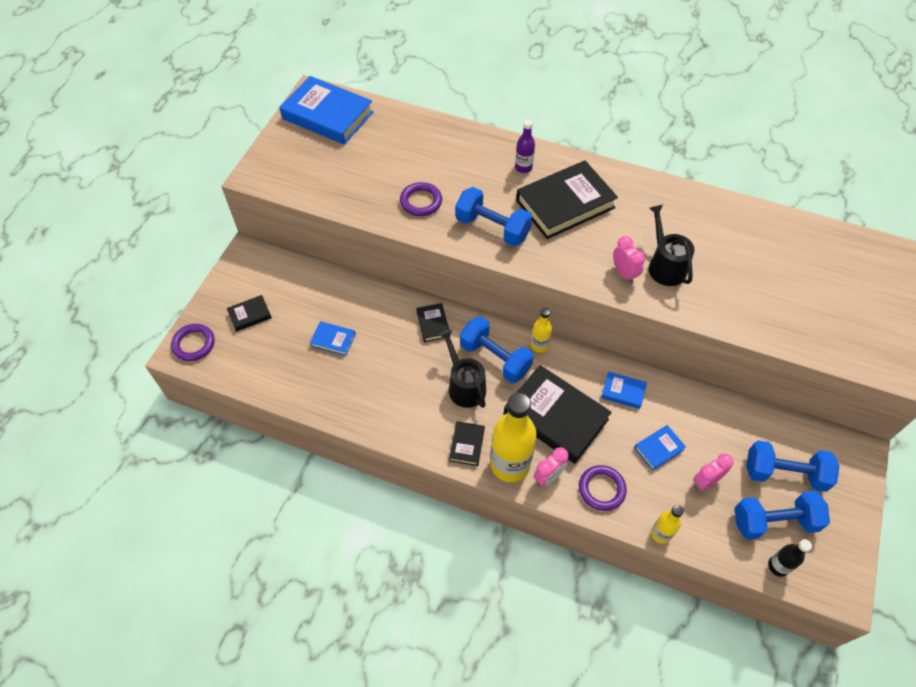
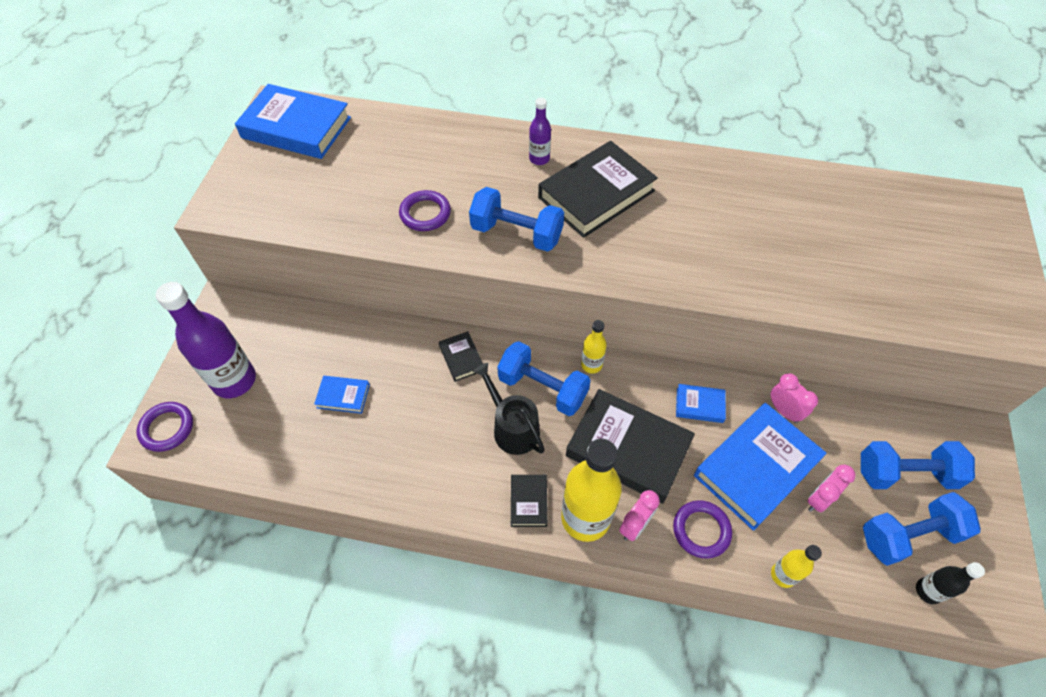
camera: 10 degrees left, 0 degrees up
black book [227,295,272,332] -> purple bottle [156,282,256,398]
pink clock [613,236,645,284] -> pink clock moved to [771,373,818,423]
blue book [634,425,686,471] -> blue book [694,403,827,531], size x2.16
black watering can [648,205,694,286] -> none

